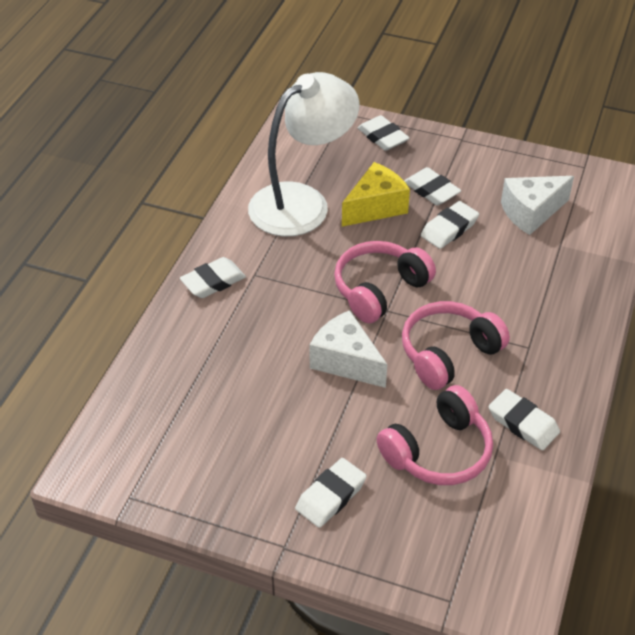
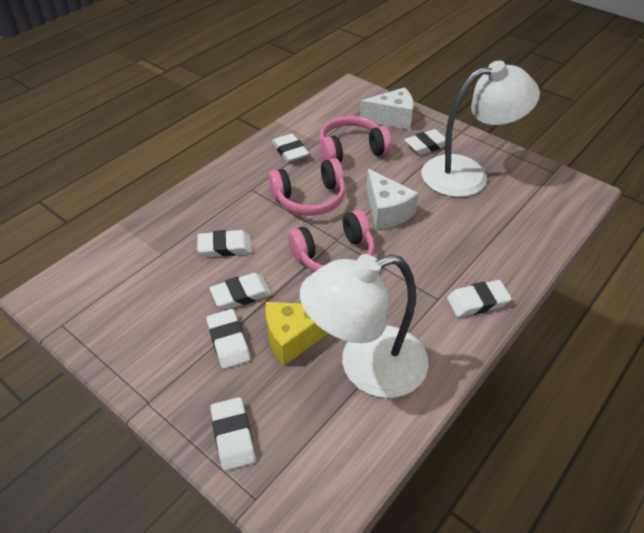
camera: 160 degrees left, 0 degrees up
white cheese [501,176,574,235] -> white cheese moved to [360,87,414,130]
none -> white eraser [197,230,252,257]
none -> white lamp [421,60,540,197]

